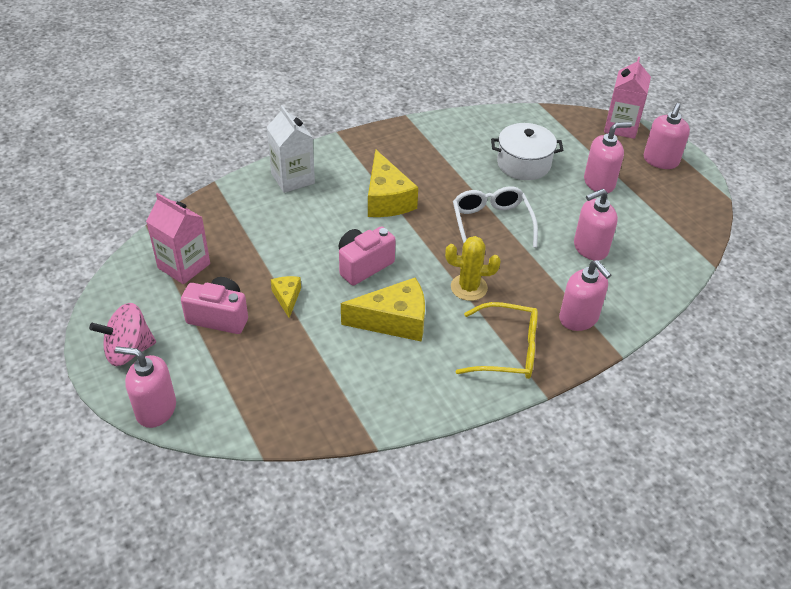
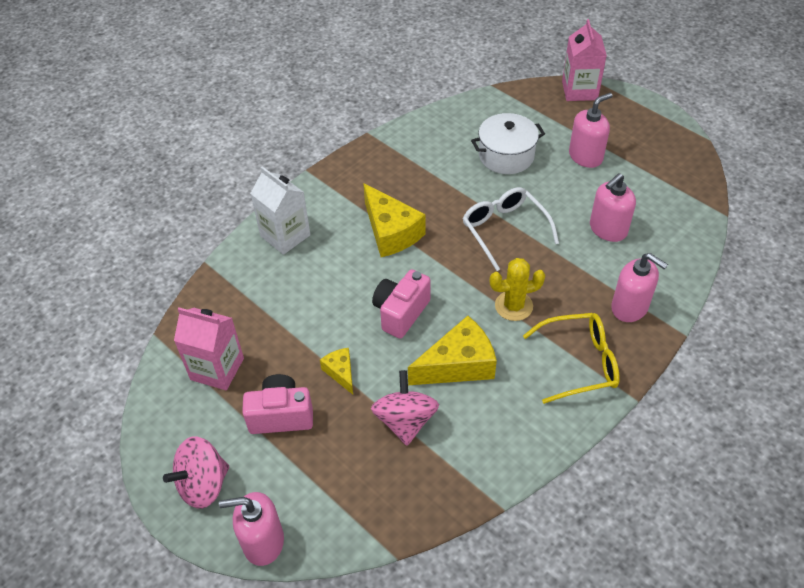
camera: 15 degrees left, 5 degrees up
pink soap dispenser [644,103,690,169] -> none
none -> pink spinning top [371,370,439,446]

